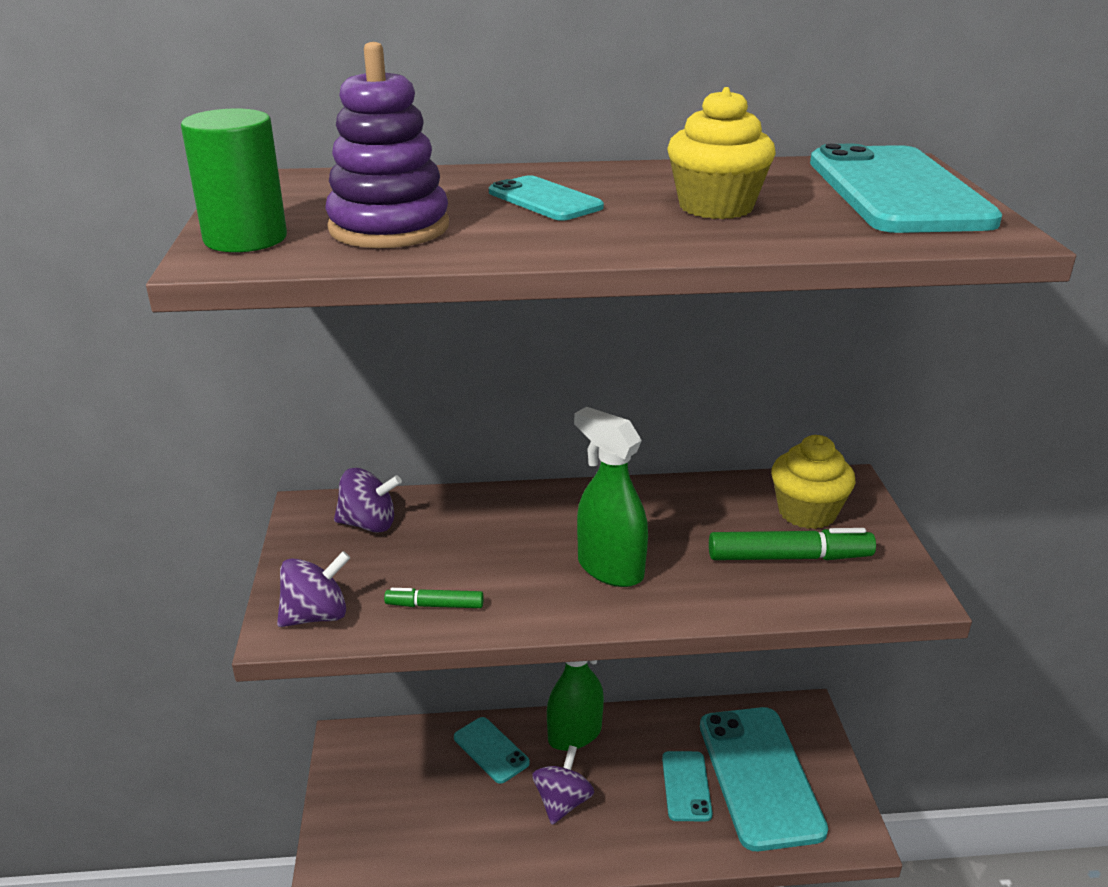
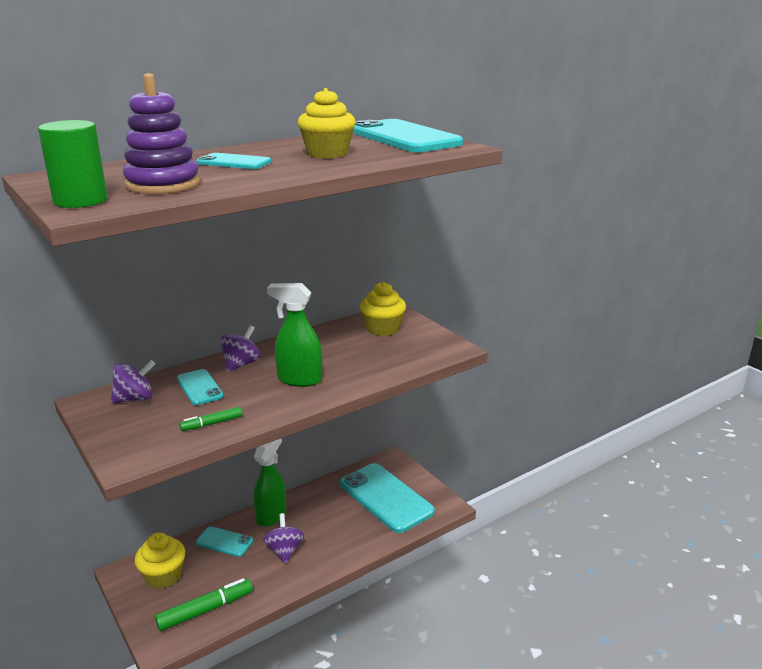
camera: 30 degrees left, 5 degrees down
purple spinning top [277,551,350,627] -> purple spinning top moved to [220,325,261,372]
turquoise phone [662,751,712,821] -> turquoise phone moved to [177,369,224,405]
green marker [709,528,876,560] -> green marker moved to [155,578,253,631]
none -> yellow cupcake [135,532,185,589]

